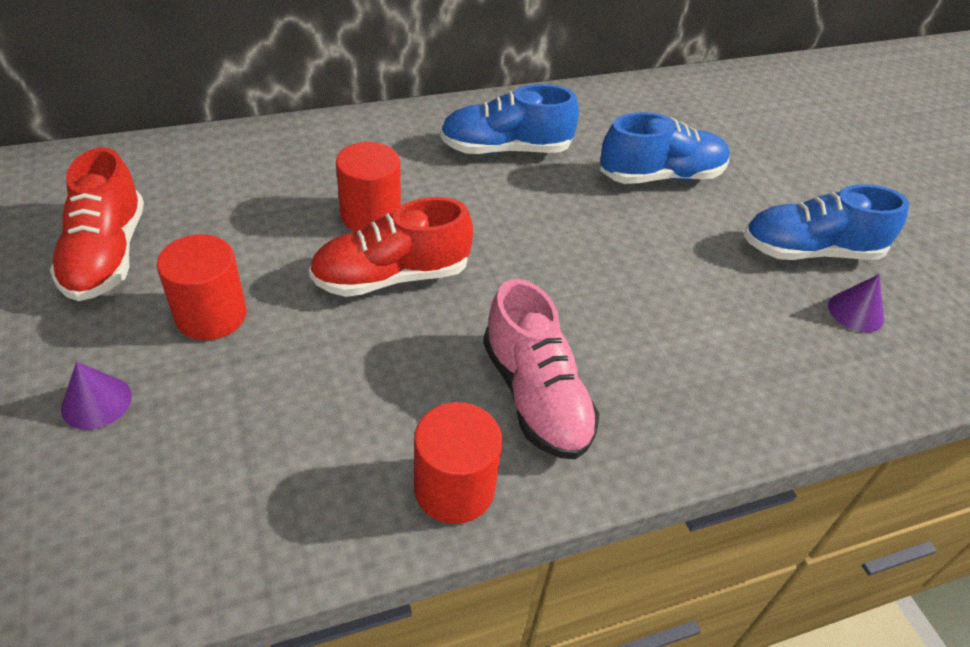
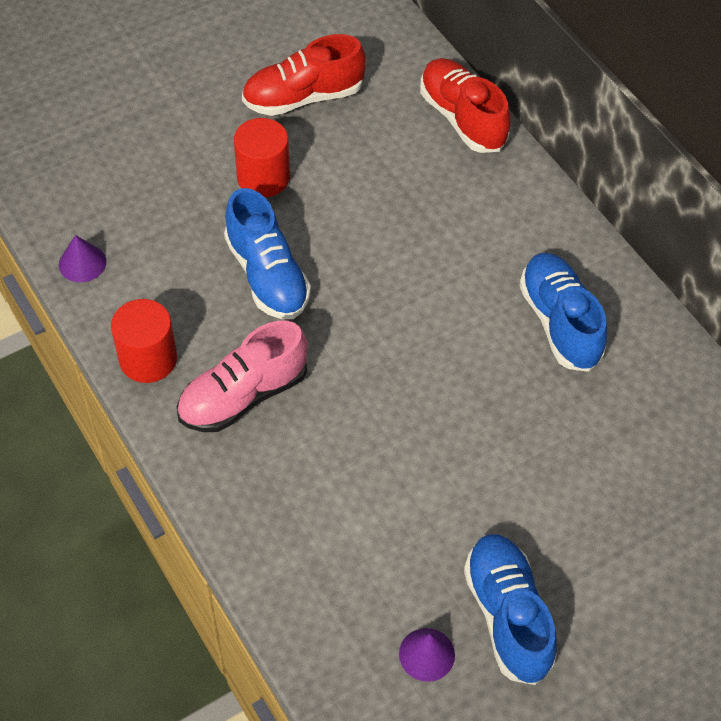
camera: 80 degrees right, 10 degrees up
purple cone [61,362,132,430] -> purple cone moved to [59,235,106,282]
red shoe [309,197,473,297] -> red shoe moved to [420,58,510,153]
red cylinder [336,142,401,232] -> none
blue shoe [600,112,729,184] -> blue shoe moved to [224,188,311,319]

